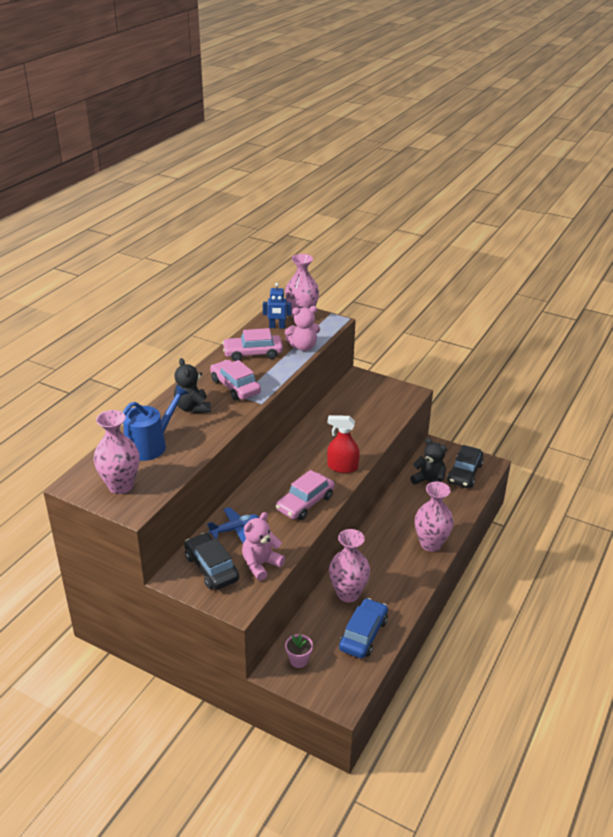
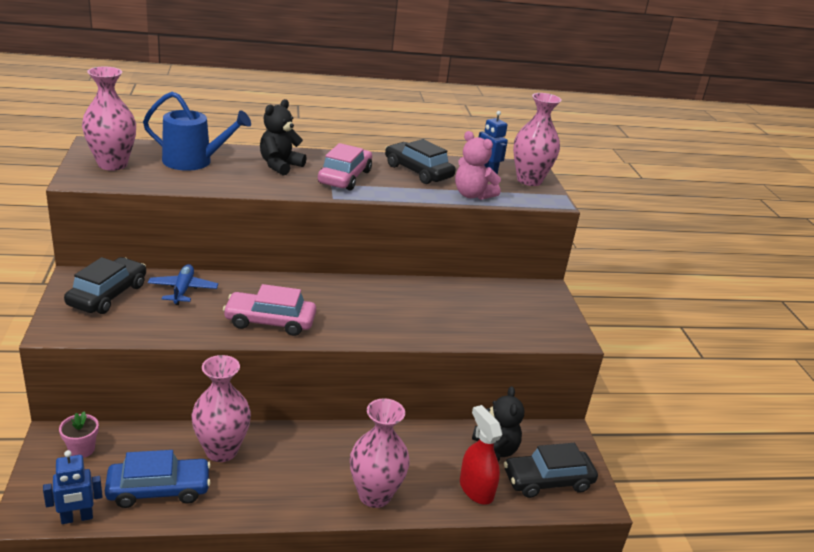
camera: 50 degrees right, 5 degrees down
blue plane [207,507,260,543] -> blue plane turned 120 degrees counterclockwise [148,264,218,305]
pink car [222,328,283,361] -> black car [385,139,456,184]
pink teddy bear [242,512,285,581] -> none
red spray bottle [327,415,360,473] -> red spray bottle moved to [460,405,502,505]
none -> blue robot [43,450,102,524]

